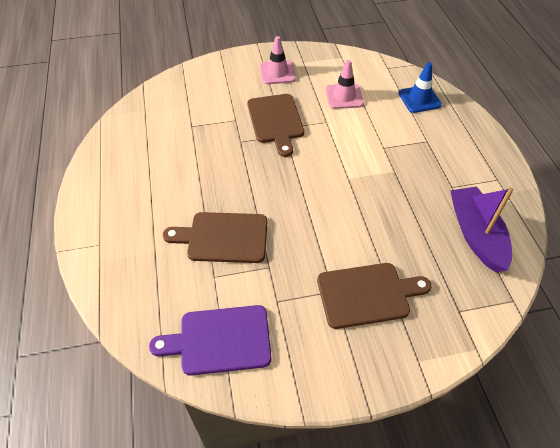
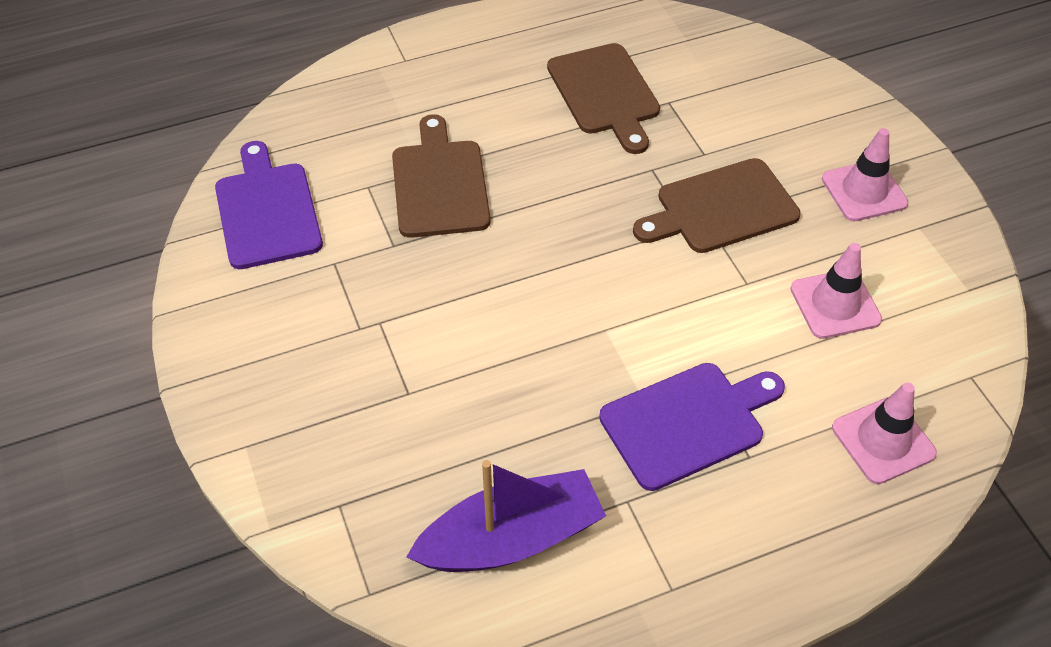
camera: 80 degrees right, 0 degrees up
brown cutting board [317,263,432,329] -> brown cutting board moved to [547,43,660,154]
blue traffic cone [398,62,442,113] -> pink traffic cone [832,382,937,484]
none -> purple cutting board [599,363,785,491]

